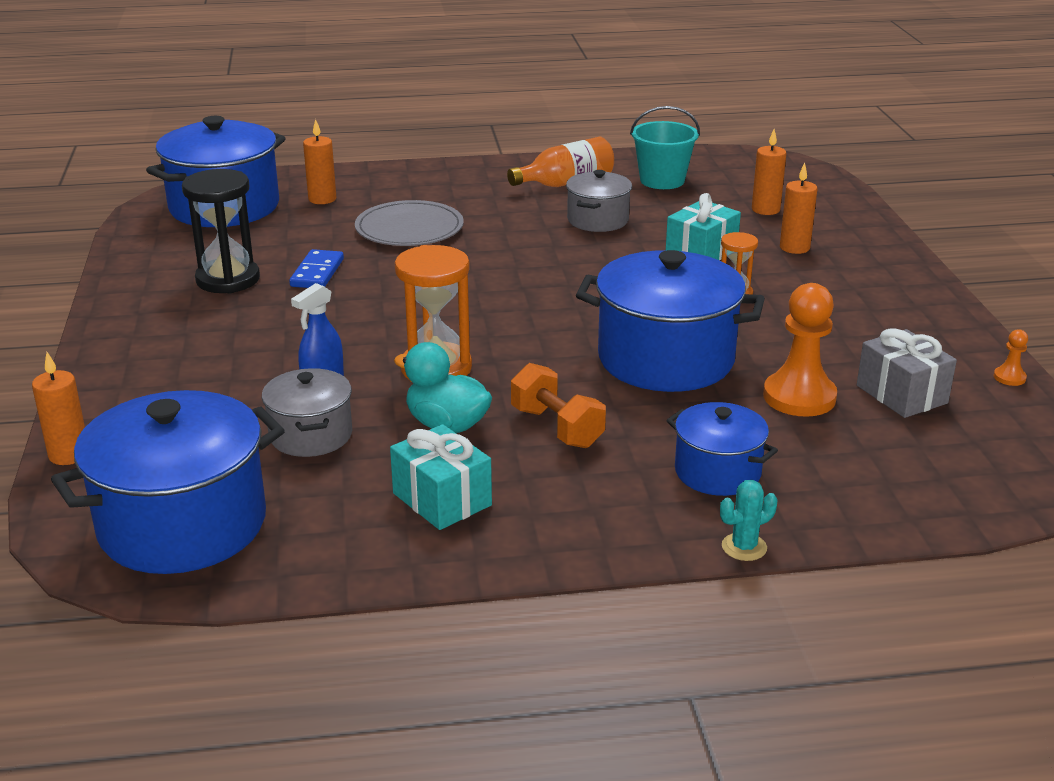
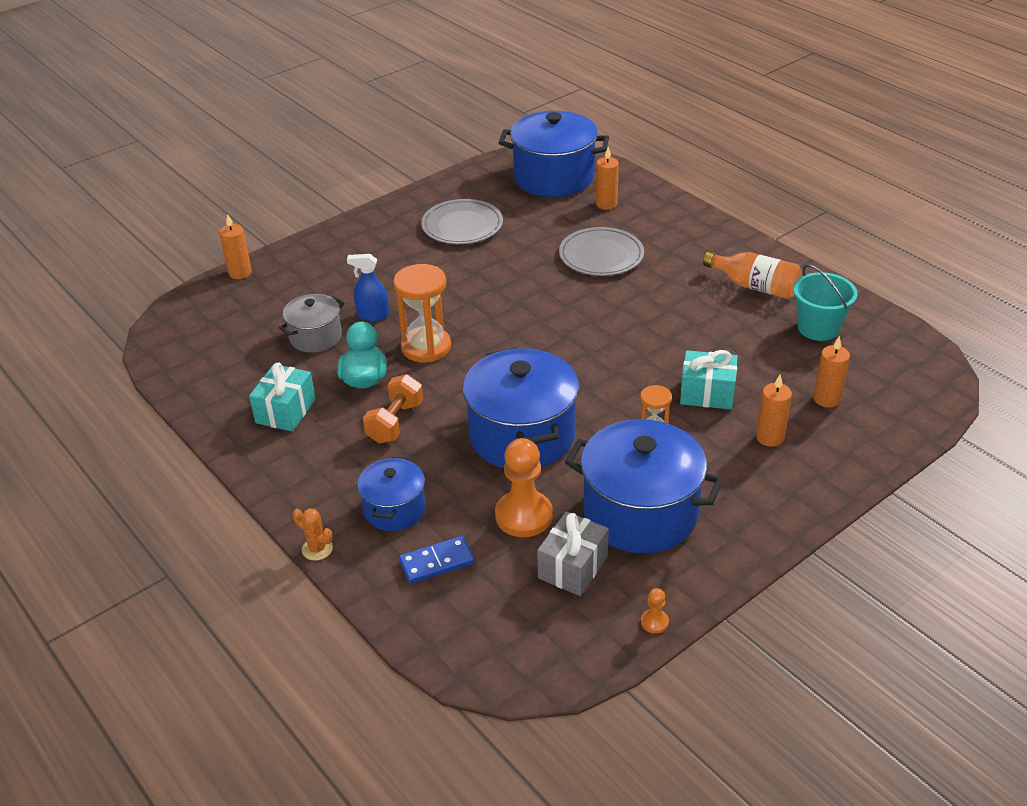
camera: 60 degrees right, 10 degrees up
blue pot [51,390,285,574] -> blue pot moved to [565,419,723,553]
black hourglass [182,169,260,293] -> grey plate [421,199,503,244]
blue domino [289,249,344,288] -> blue domino moved to [399,536,475,584]
grey pot [566,170,632,232] -> none
turquoise cactus [720,480,777,561] -> orange cactus [293,508,333,561]

